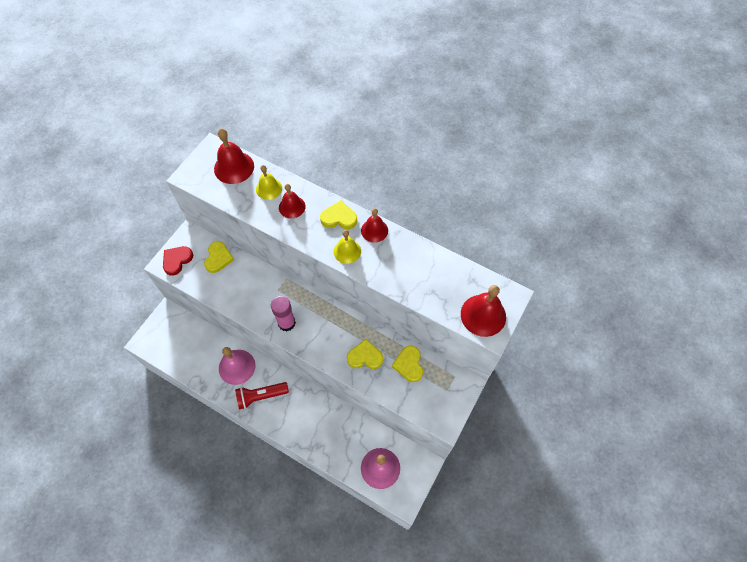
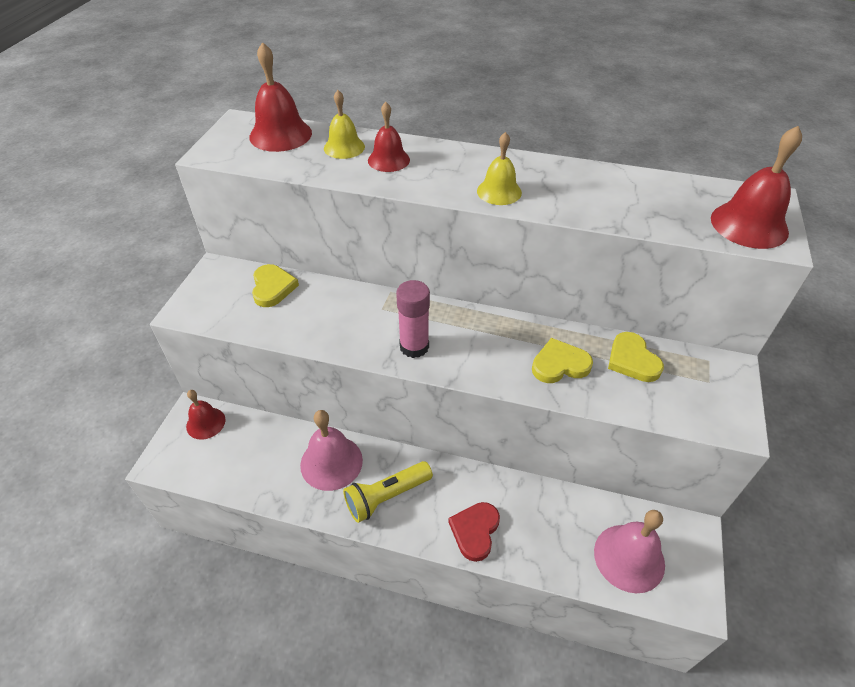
camera: 15 degrees left, 15 degrees down
red heart [163,246,193,276] -> red heart moved to [448,502,500,562]
red flashlight [235,382,289,410] -> yellow flashlight [343,461,433,523]
yellow heart [320,200,357,229] -> none
red bell [361,208,388,243] -> red bell moved to [186,390,226,440]

